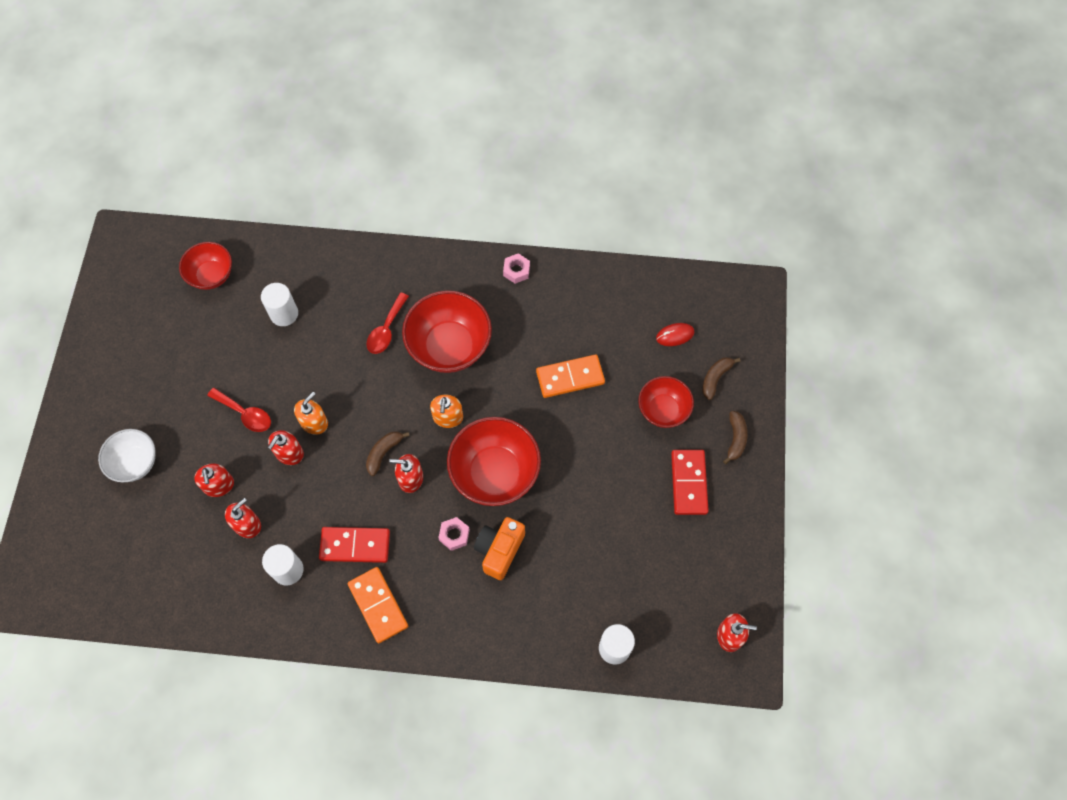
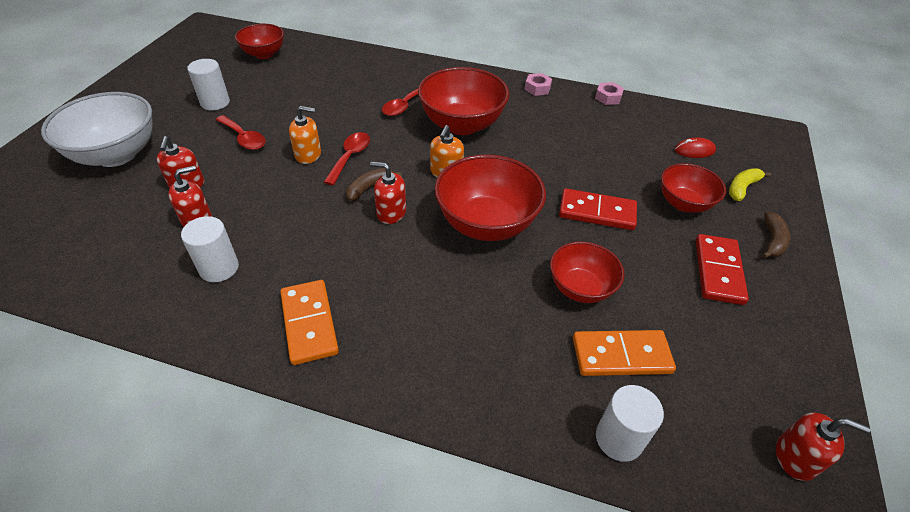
camera: 10 degrees right, 20 degrees down
white bowl [98,429,156,482] -> white bowl [41,92,152,167], size x1.63
white cylinder [261,283,298,326] -> white cylinder moved to [187,59,230,110]
red soap dispenser [268,430,304,465] -> none
orange soap dispenser [294,392,328,435] -> orange soap dispenser turned 45 degrees clockwise [289,106,321,164]
red domino [319,527,390,563] -> red domino moved to [559,188,637,230]
pink nut [438,517,470,551] -> pink nut moved to [595,82,624,105]
orange camera [474,517,525,580] -> none
orange domino [536,354,605,398] -> orange domino moved to [573,330,676,376]
brown banana [702,357,741,400] -> yellow banana [729,168,771,201]
none -> red spoon [324,132,370,185]
none -> red bowl [550,241,625,303]

